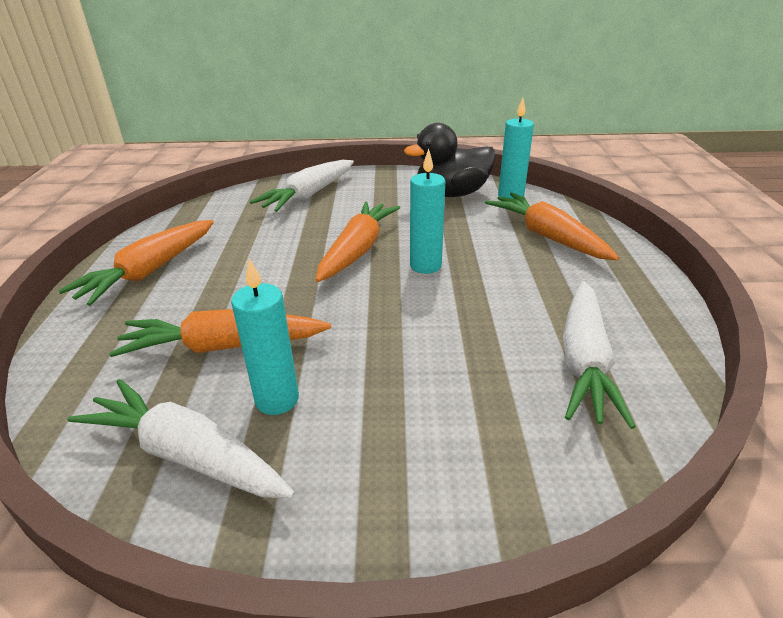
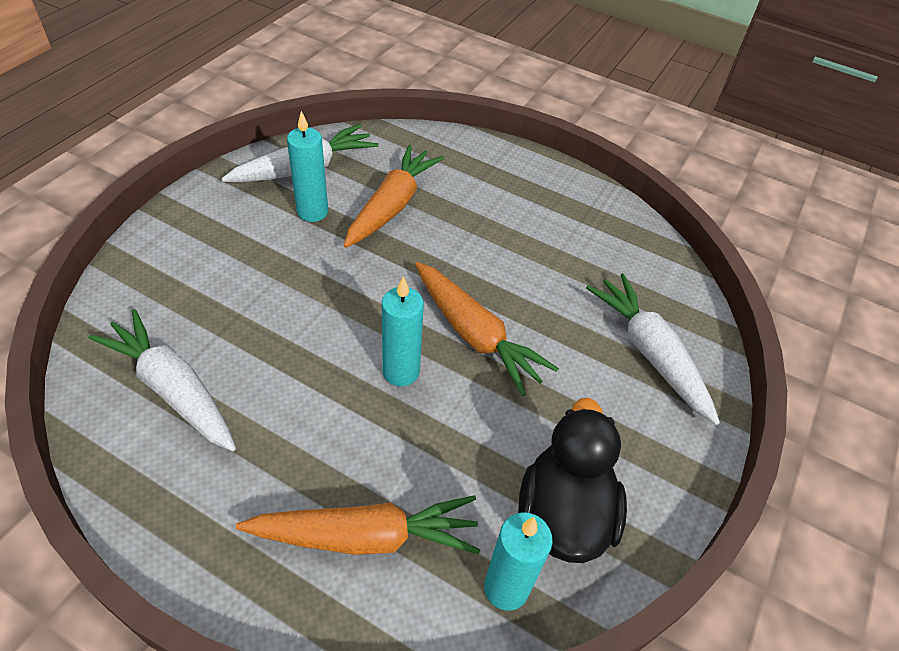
camera: 115 degrees right, 15 degrees up
orange carrot [58,220,214,306] -> none

